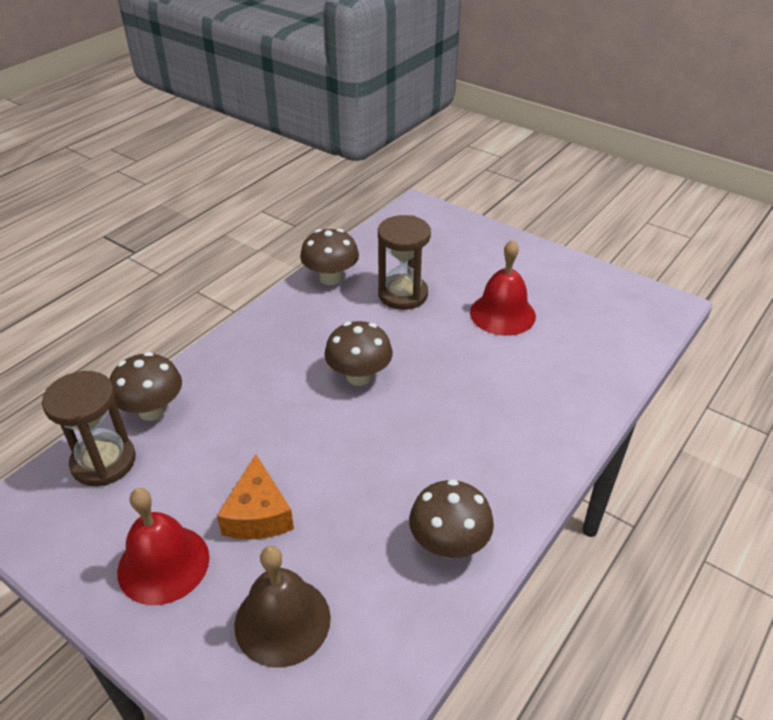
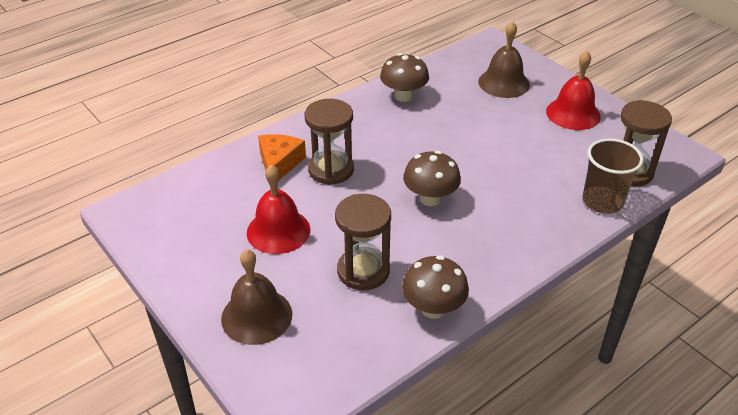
camera: 165 degrees left, 0 degrees up
brown mushroom [109,352,182,421] -> brown cup [583,138,644,214]
orange cheese [217,454,294,540] -> orange cheese moved to [258,134,306,181]
none -> brown bell [221,249,292,345]
none -> brown hourglass [305,99,354,185]

